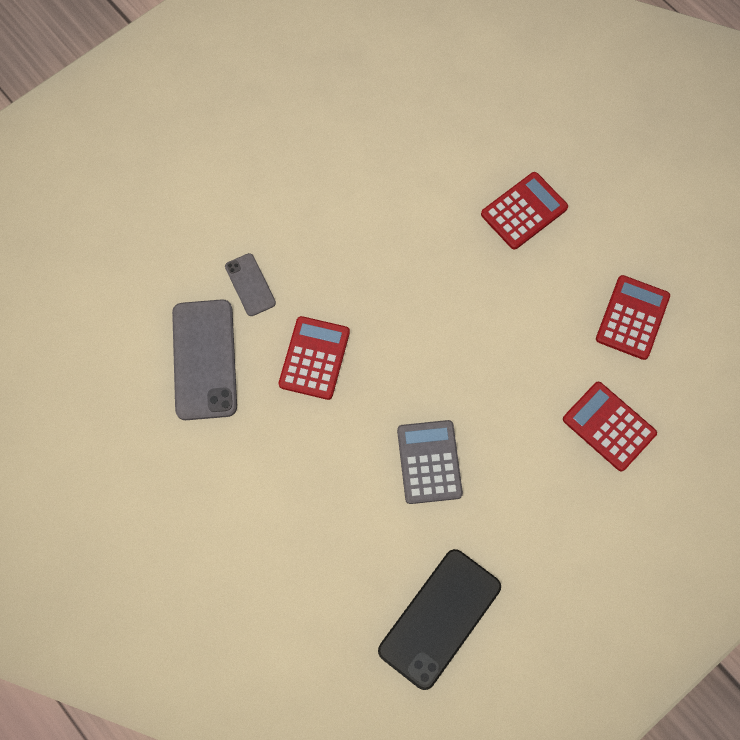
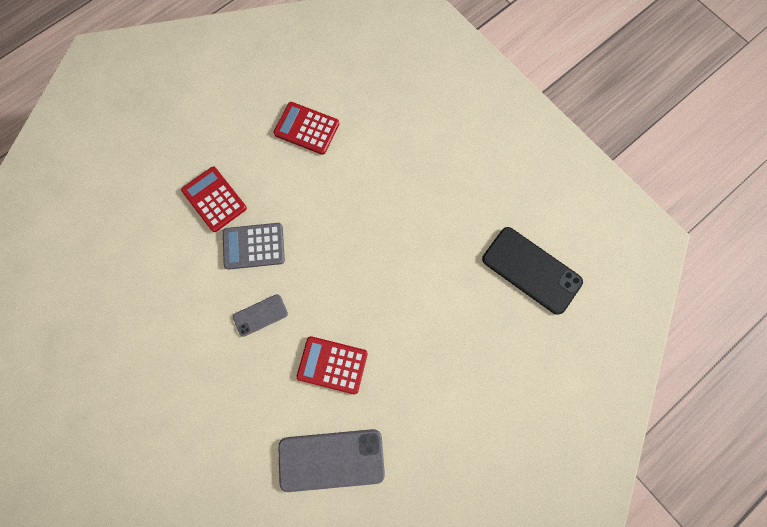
camera: 90 degrees left, 5 degrees up
grey phone [225,253,276,316] -> grey phone moved to [233,294,288,337]
grey calculator [397,420,463,504] -> grey calculator moved to [223,223,285,270]
red calculator [563,382,657,471] -> none

